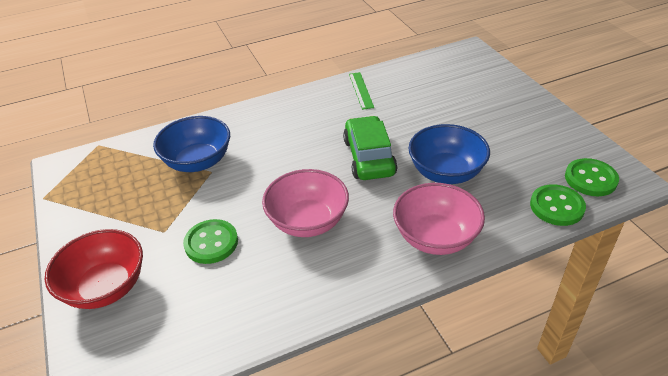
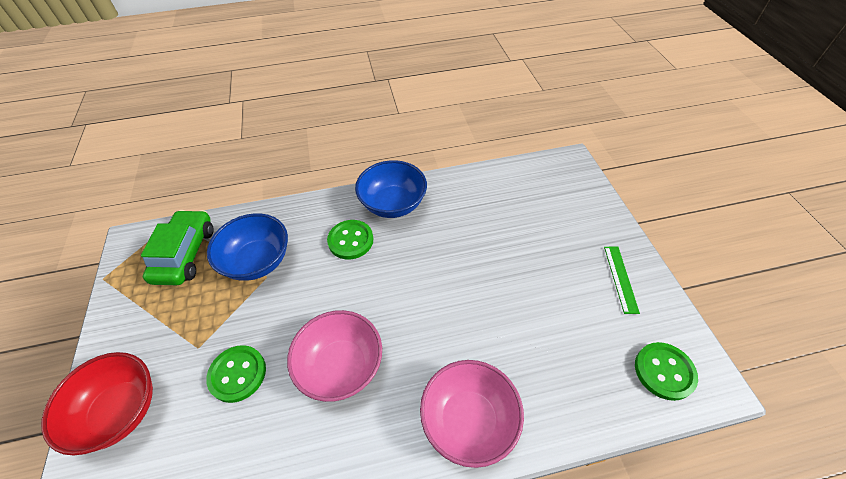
camera: 10 degrees right, 10 degrees up
green car [343,116,397,180] -> green car moved to [141,210,214,285]
green ruler [349,72,374,110] -> green ruler moved to [604,247,640,314]
blue bowl [408,124,490,184] -> blue bowl moved to [355,160,427,218]
green button [530,184,586,226] -> green button moved to [327,220,373,259]

